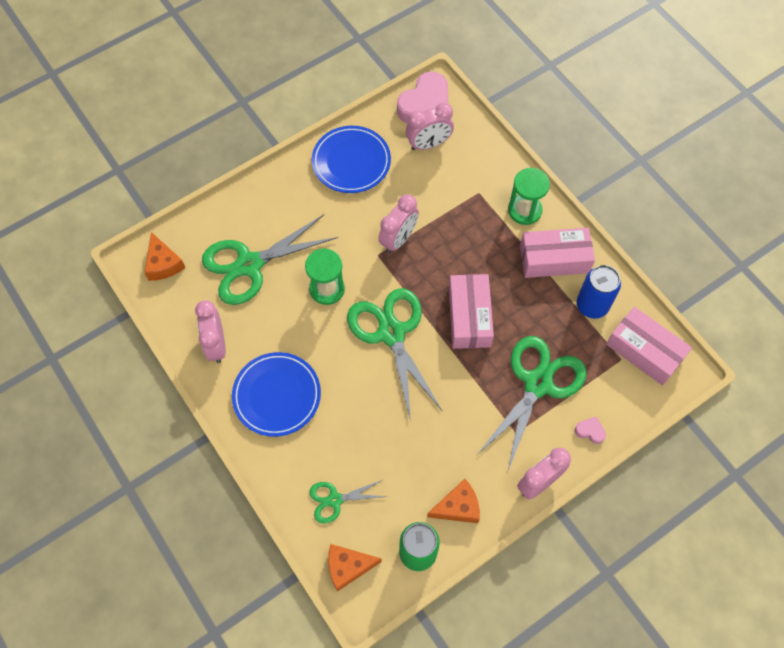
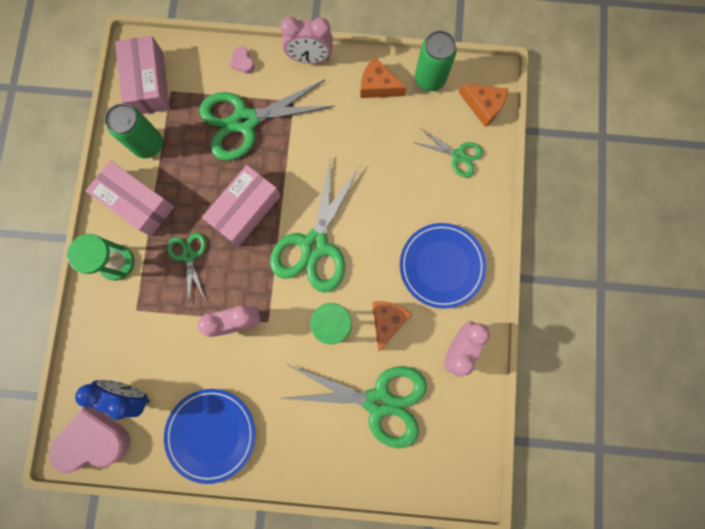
camera: 140 degrees left, 15 degrees up
orange cheese [144,232,185,281] -> orange cheese moved to [372,301,412,351]
pink clock [406,103,454,150] -> blue clock [75,380,150,420]
blue can [576,265,621,319] -> green can [105,104,163,158]
none -> green scissors [167,233,206,305]

